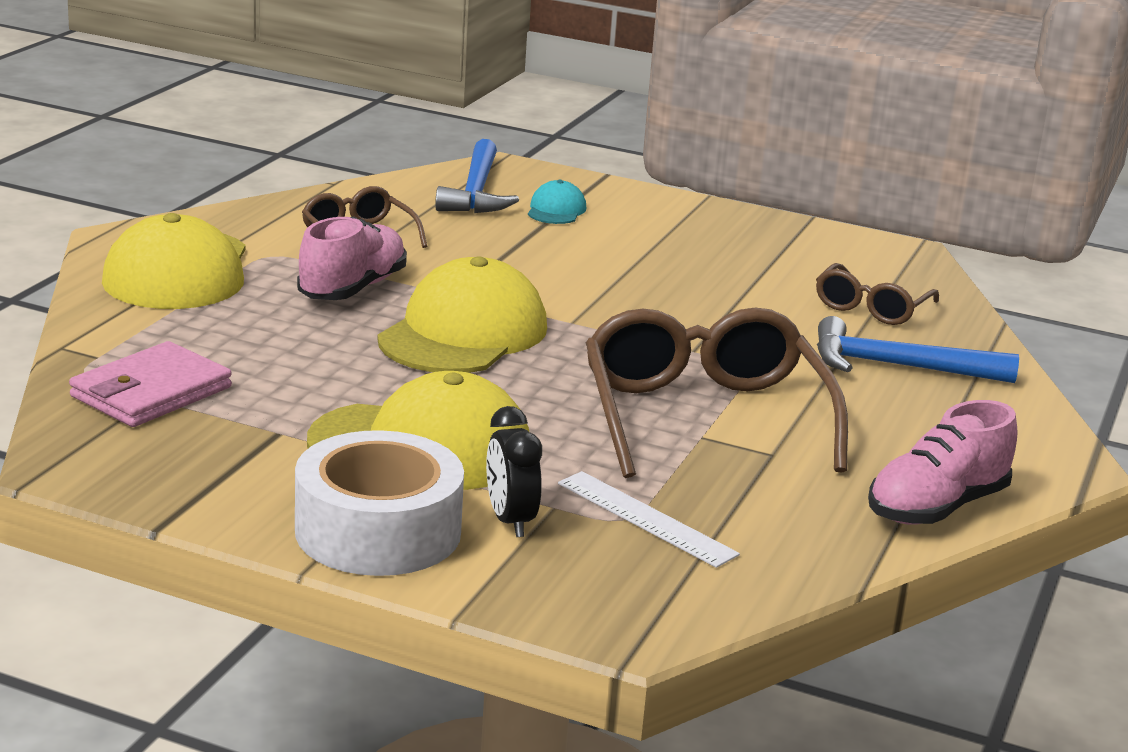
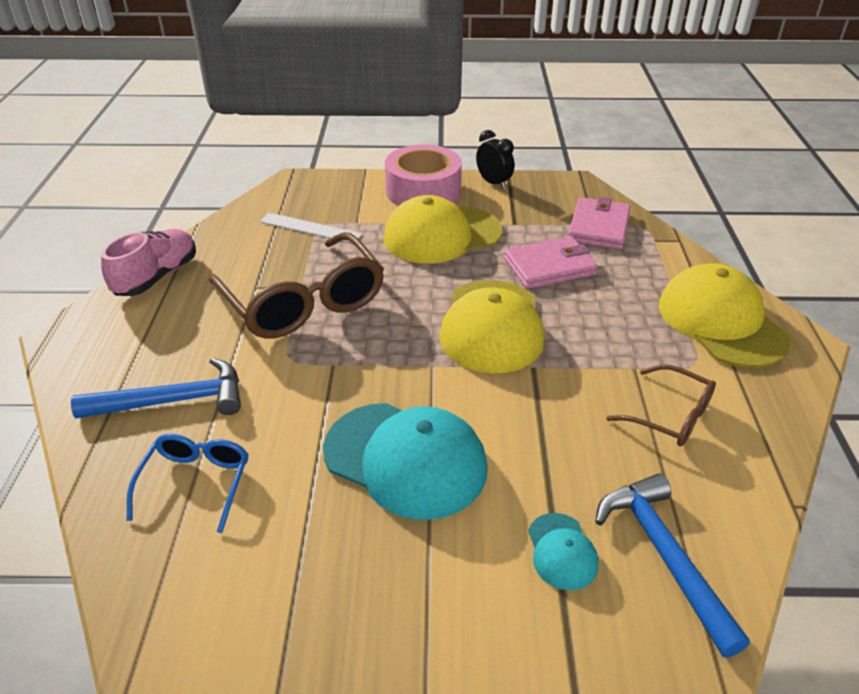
camera: 160 degrees right, 15 degrees up
white tape [295,430,464,576] -> pink tape [385,145,462,206]
pink shoe [297,217,407,300] -> none
black clock [486,406,542,537] -> black clock moved to [476,130,514,189]
brown glasses [816,263,939,325] -> blue glasses [127,434,248,533]
none -> turquoise cap [323,403,488,520]
none -> pink wallet [504,236,598,289]

